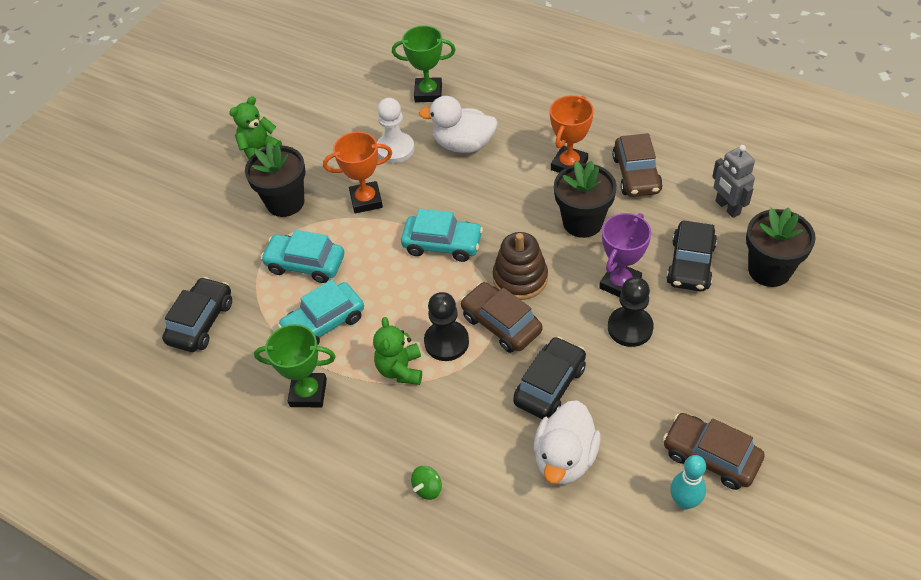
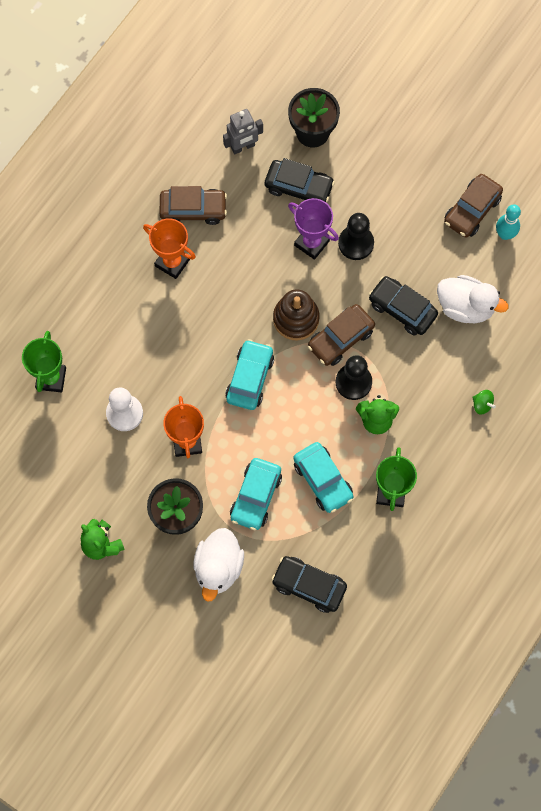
camera: 90 degrees left, 20 degrees up
white duck [419,96,498,153] -> white duck moved to [193,528,244,602]
black flower pot [554,161,617,238] -> none

